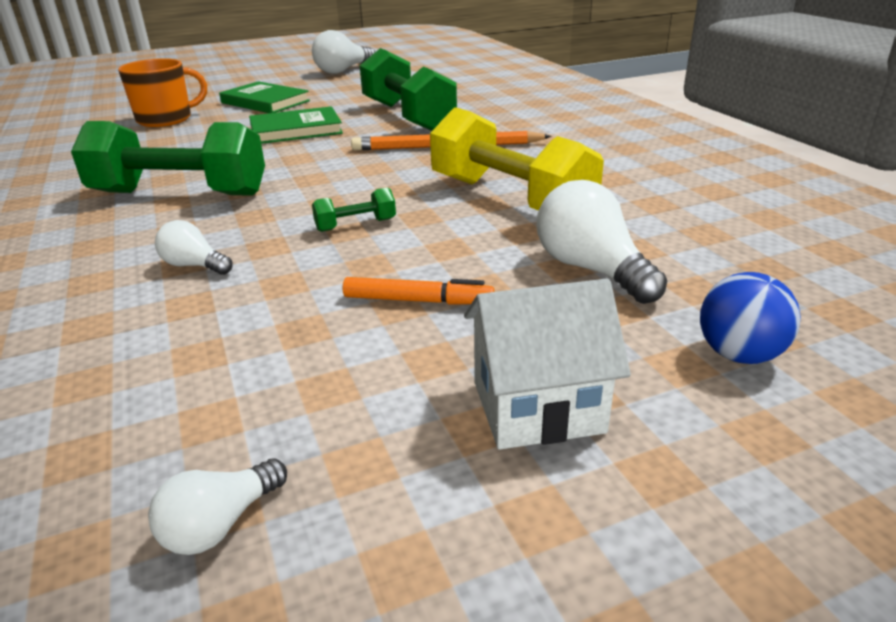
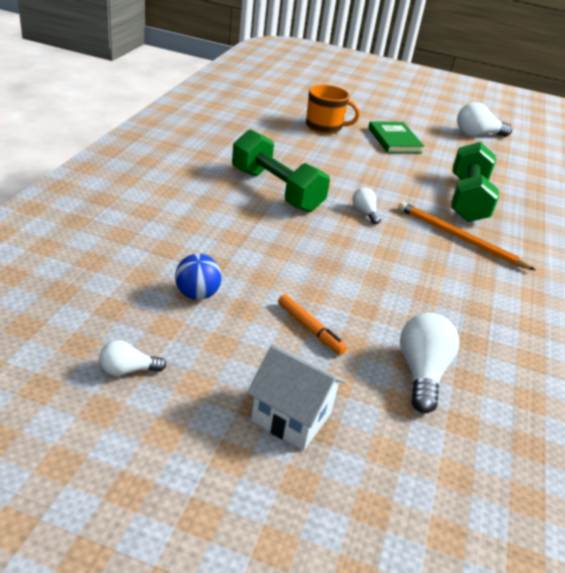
camera: 35 degrees right, 5 degrees up
white light bulb [155,220,233,275] -> white light bulb moved to [352,187,381,224]
green book [249,106,343,144] -> none
green dumbbell [312,187,396,232] -> none
yellow dumbbell [430,107,604,211] -> none
blue ball [700,272,801,364] -> blue ball moved to [175,254,222,300]

